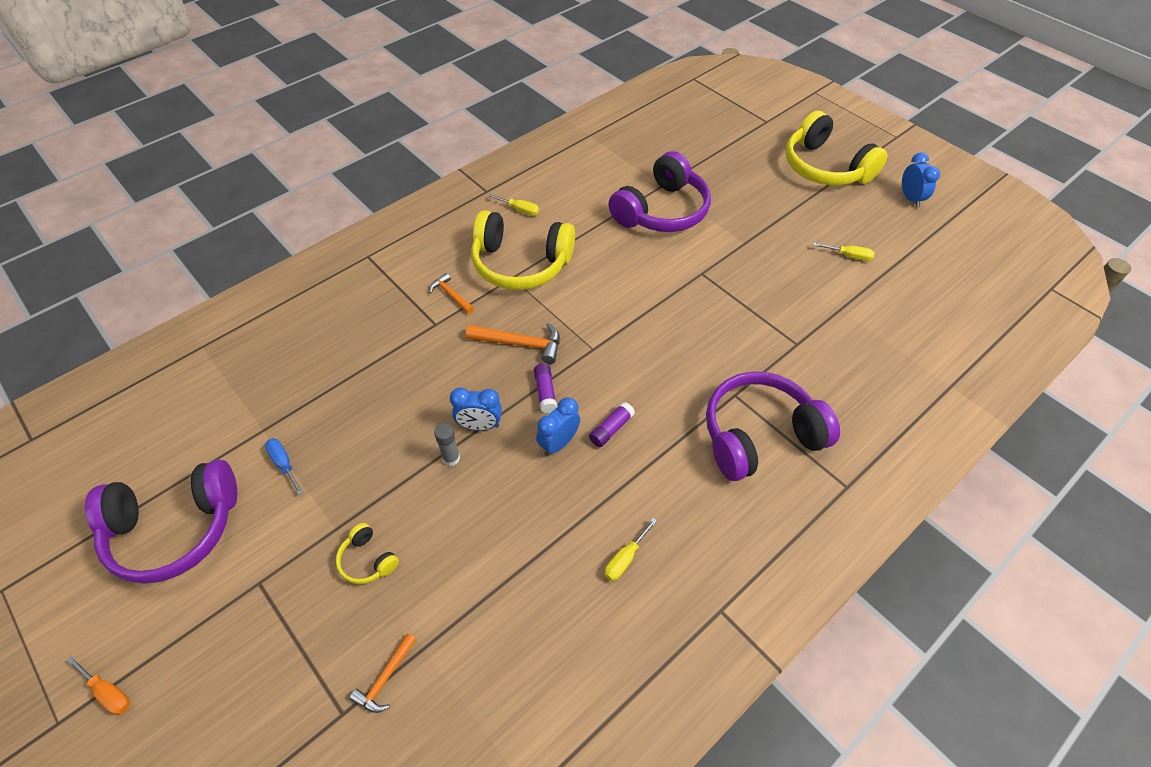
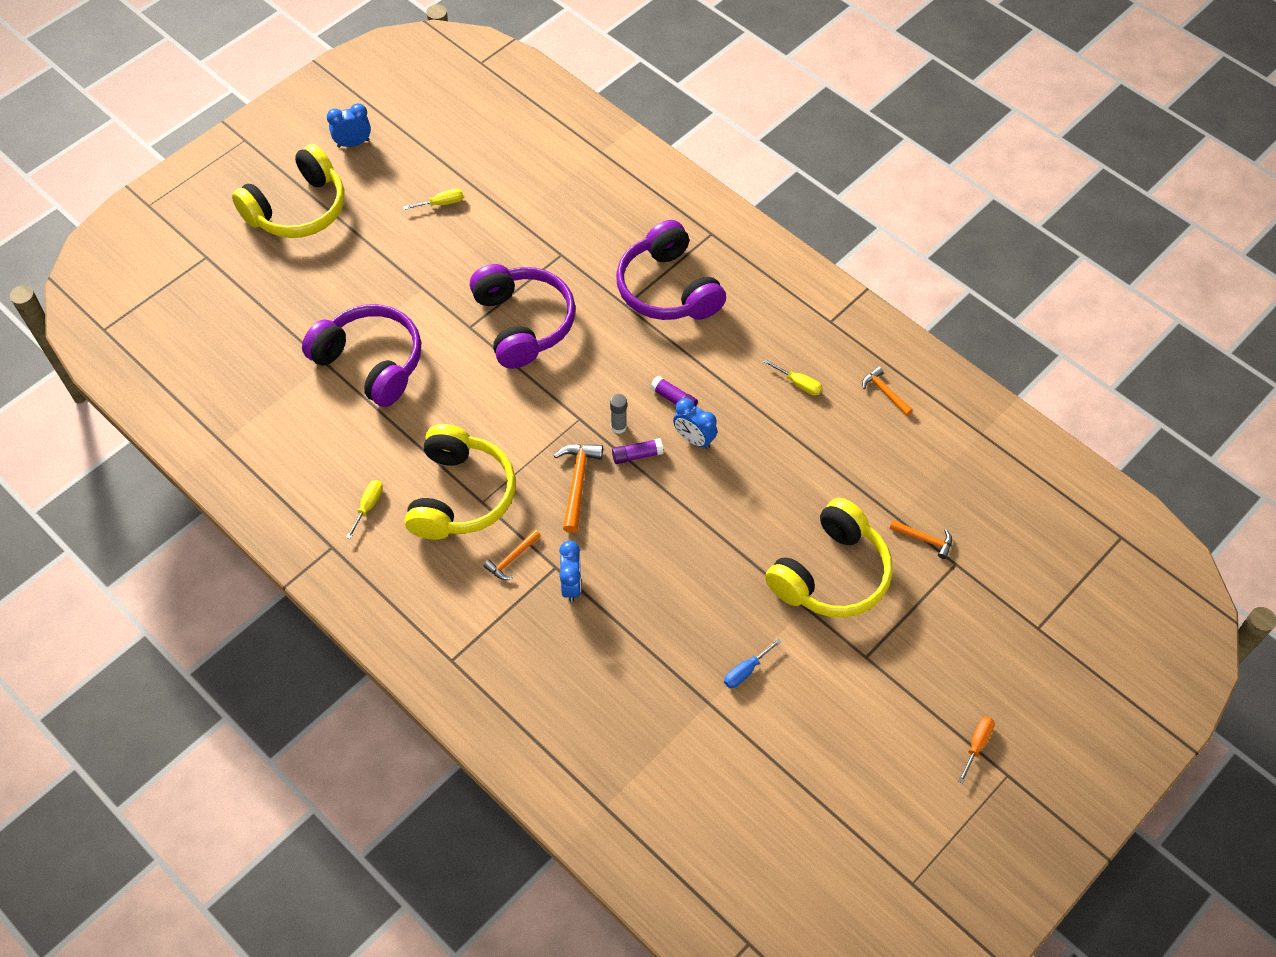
camera: 95 degrees left, 5 degrees up
purple headphones [85,459,237,584] -> purple headphones moved to [470,264,576,369]
yellow headphones [336,523,399,584] -> yellow headphones [765,498,893,618], size x2.30
grey glue stick [434,423,460,466] -> grey glue stick moved to [610,394,627,434]
blue clock [450,388,502,430] -> blue clock moved to [559,541,581,602]
yellow screwdriver [813,242,875,261] -> yellow screwdriver turned 60 degrees clockwise [403,189,464,210]
none -> orange hammer [862,366,913,416]

